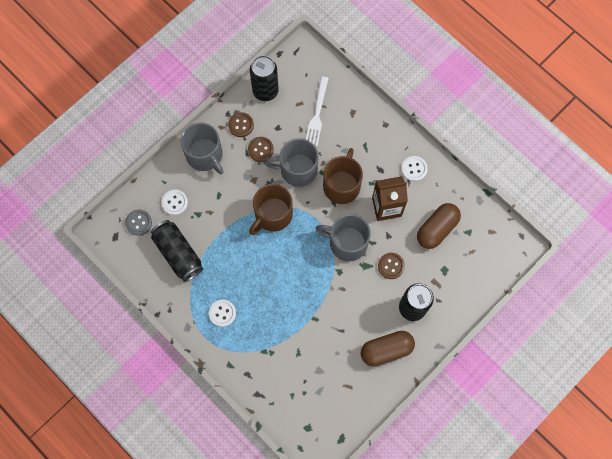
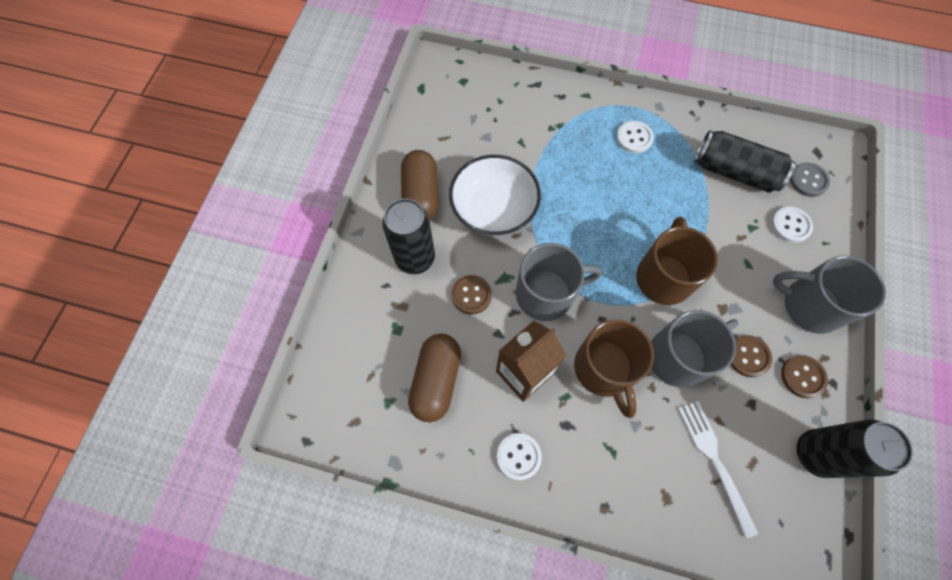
camera: 150 degrees right, 5 degrees down
brown capsule [360,331,415,366] -> brown capsule turned 45 degrees counterclockwise [401,150,439,221]
none -> white bowl [449,155,541,236]

